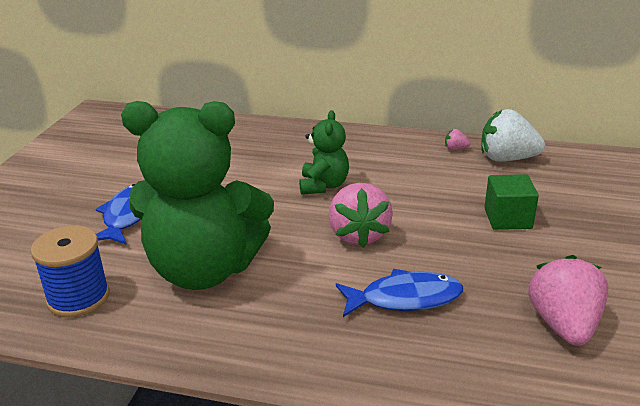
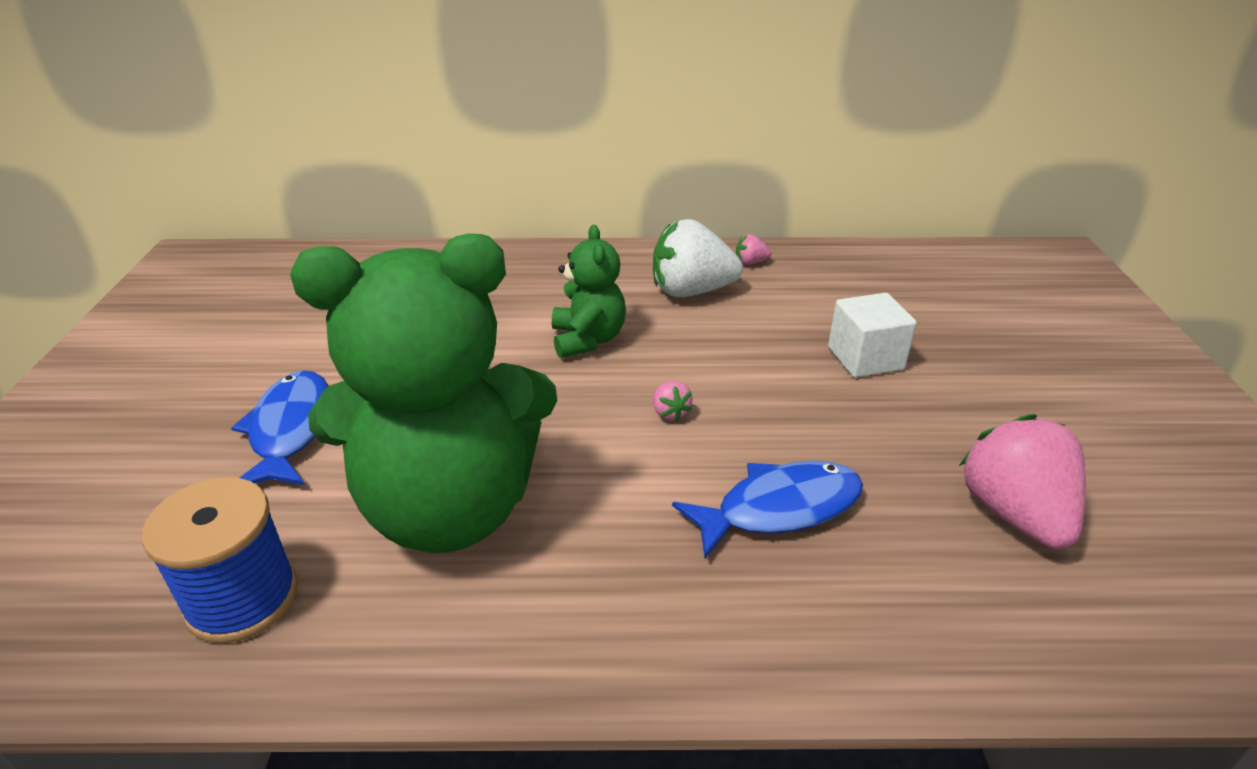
camera: 15 degrees left, 5 degrees up
pink strawberry [328,183,393,248] -> pink strawberry [653,381,693,421], size x0.42
white strawberry [481,109,545,162] -> white strawberry moved to [653,219,743,297]
green cube [484,174,539,230] -> white cube [828,293,917,378]

